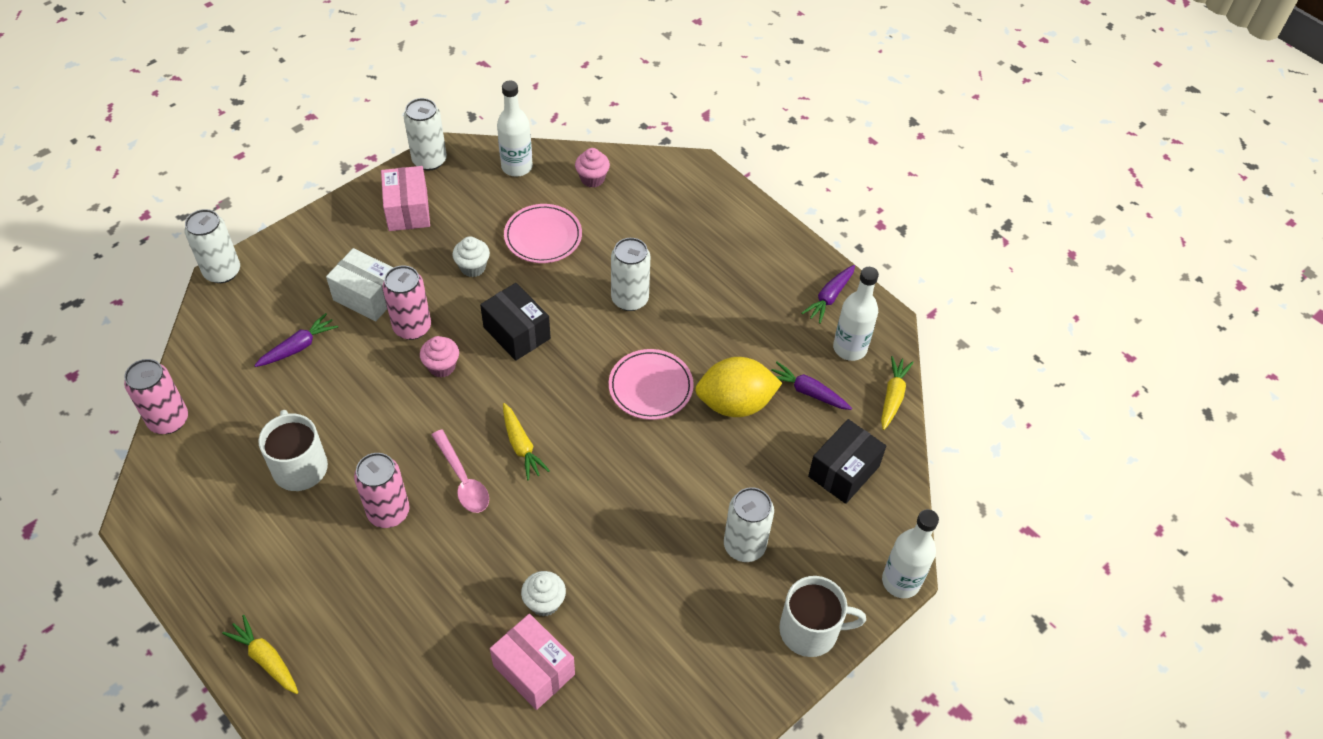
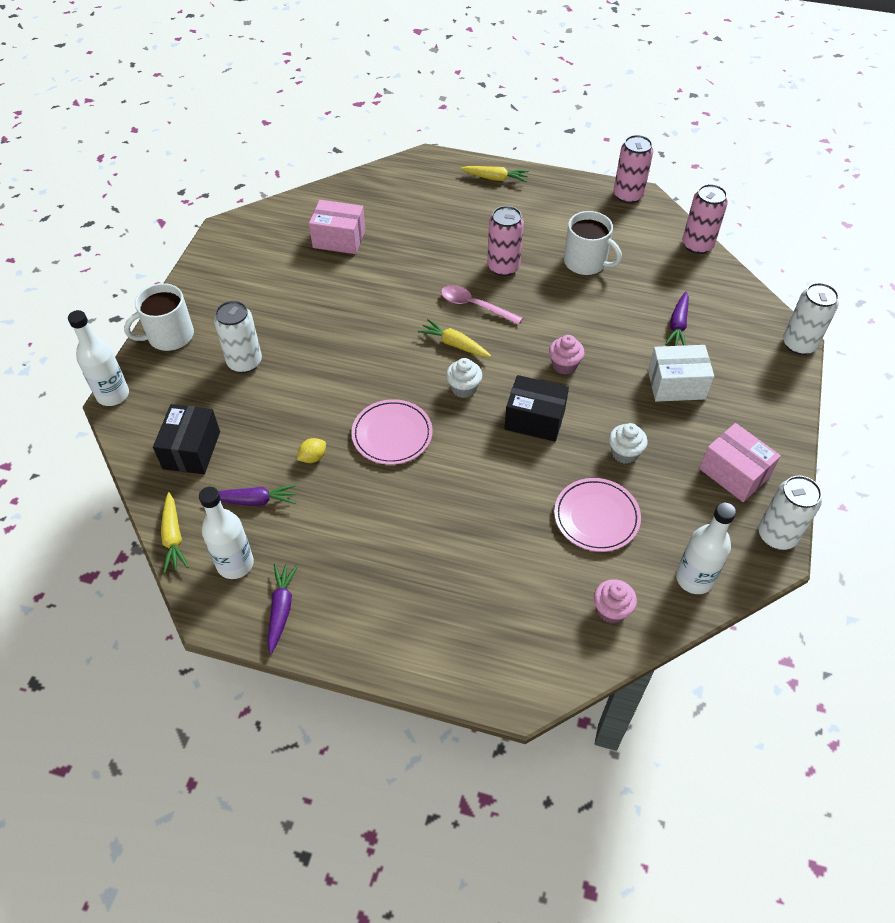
camera: 150 degrees right, 0 degrees up
pink can [382,266,431,340] -> pink can moved to [614,135,653,204]
white cupcake [521,571,566,617] -> white cupcake moved to [446,358,482,398]
white can [611,238,650,311] -> none
yellow lemon [695,357,782,417] -> yellow lemon [297,438,326,463], size x0.41

